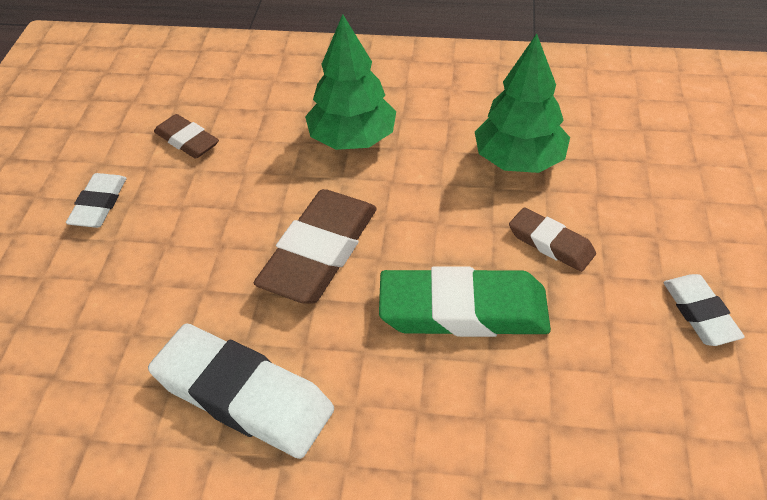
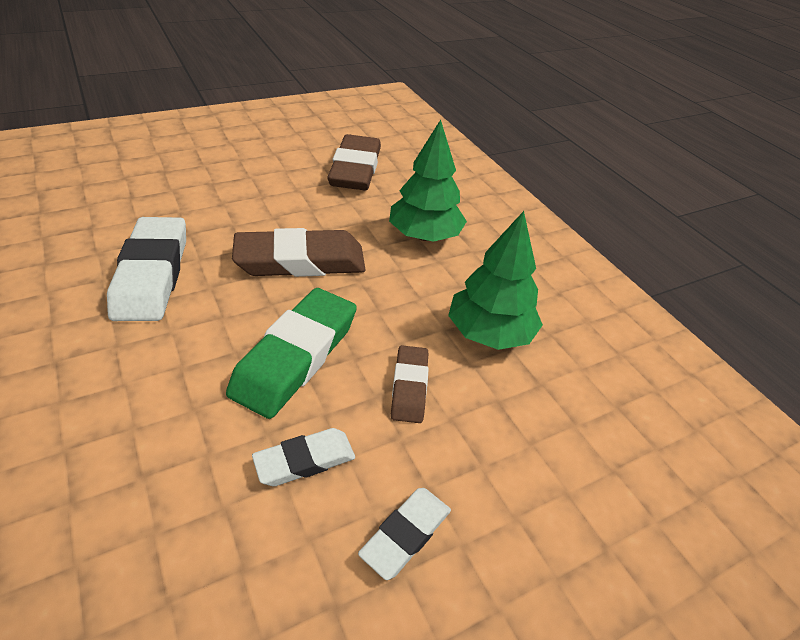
camera: 50 degrees right, 5 degrees down
white eraser [66,173,127,228] -> white eraser moved to [252,428,355,486]
brown eraser [154,114,219,159] -> brown eraser [327,134,381,190], size x1.82
green eraser [379,266,551,337] -> green eraser turned 60 degrees clockwise [226,288,357,419]

